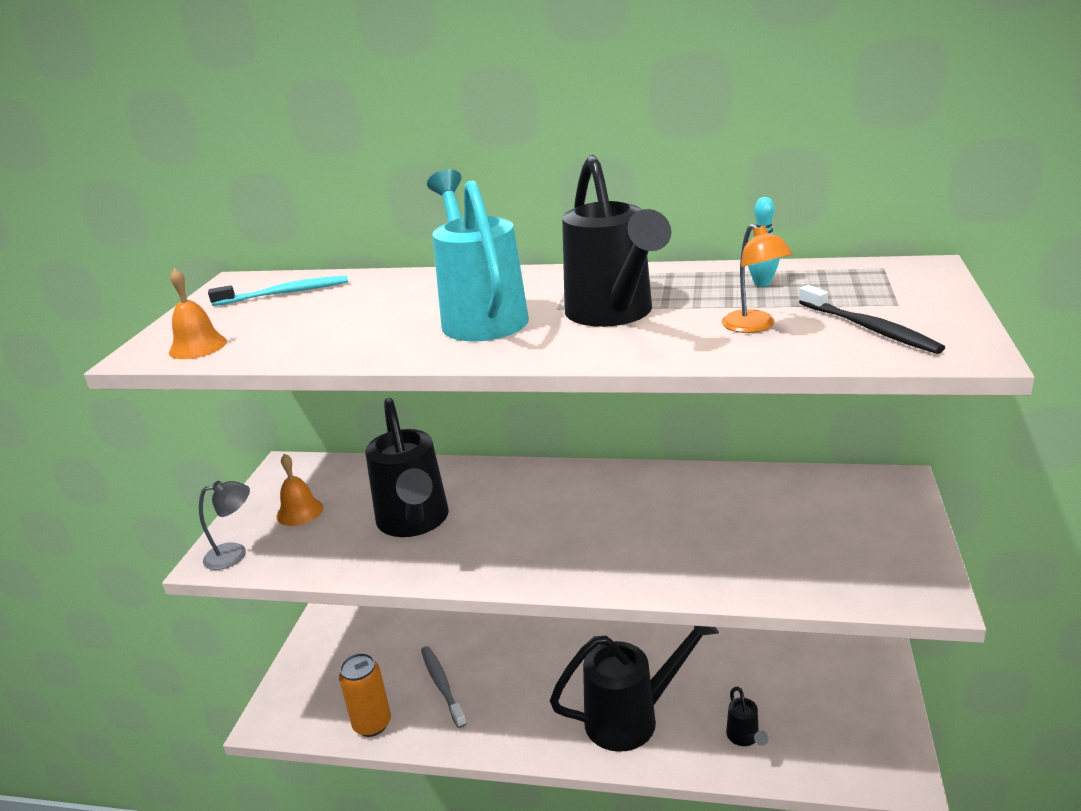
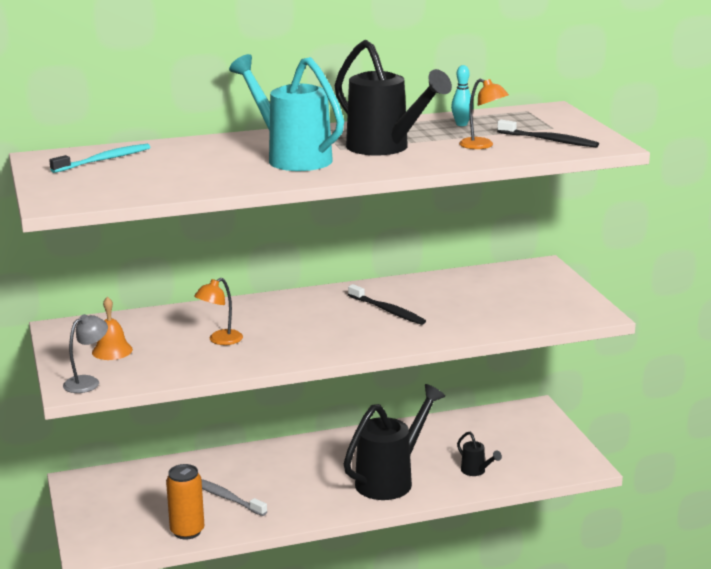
camera: 30 degrees left, 5 degrees down
orange bell [169,268,227,359] -> none
black watering can [365,398,449,537] -> orange lamp [194,278,243,345]
none -> black toothbrush [348,284,426,325]

